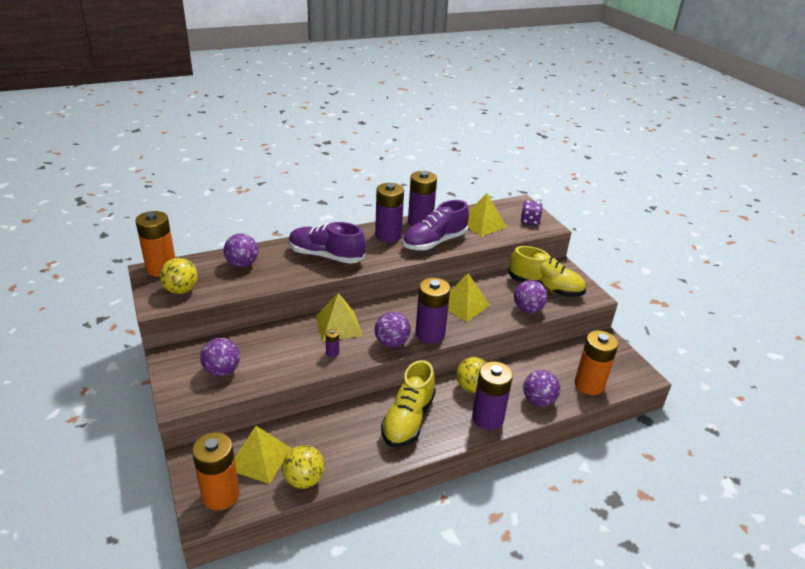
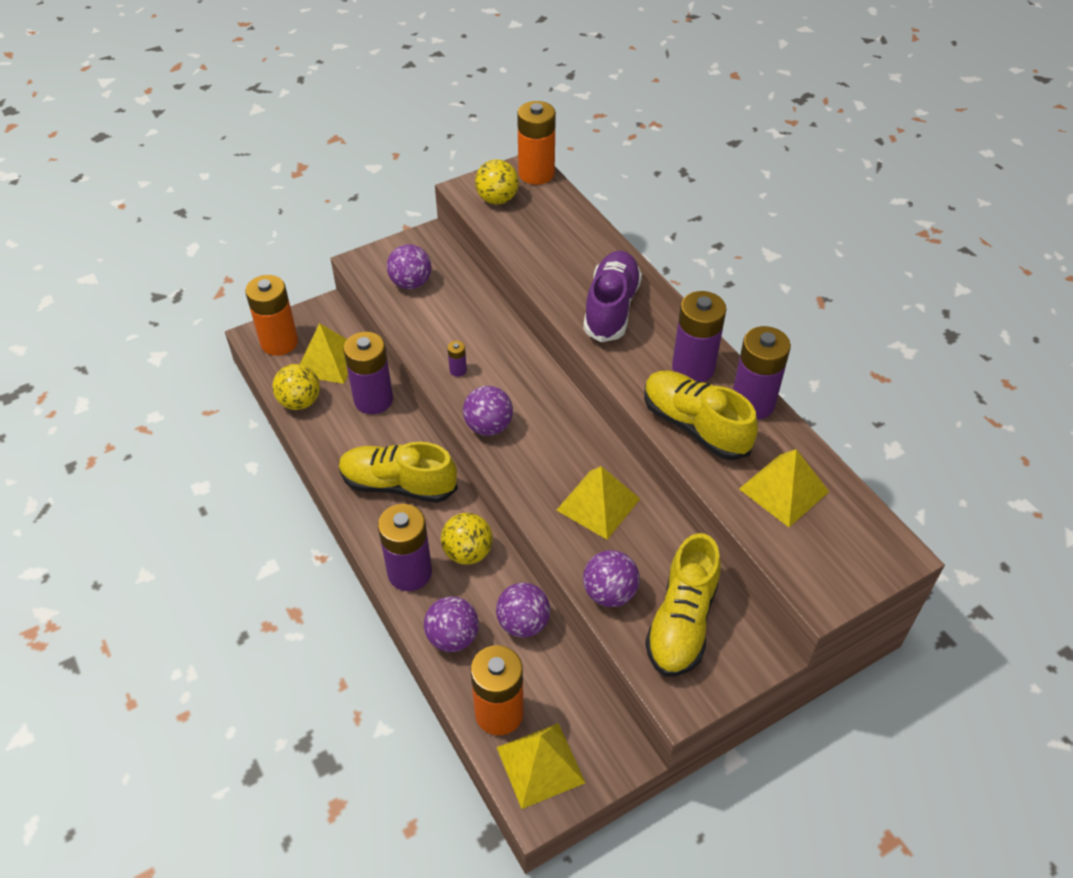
camera: 85 degrees right, 15 degrees up
purple ball [224,233,258,267] -> purple ball moved to [496,582,550,638]
yellow pyramid [315,293,363,342] -> yellow pyramid moved to [497,723,585,809]
purple shoe [402,200,469,250] -> yellow shoe [644,370,758,460]
purple battery [416,278,450,343] -> purple battery moved to [344,332,393,414]
purple dice [521,200,543,225] -> none

